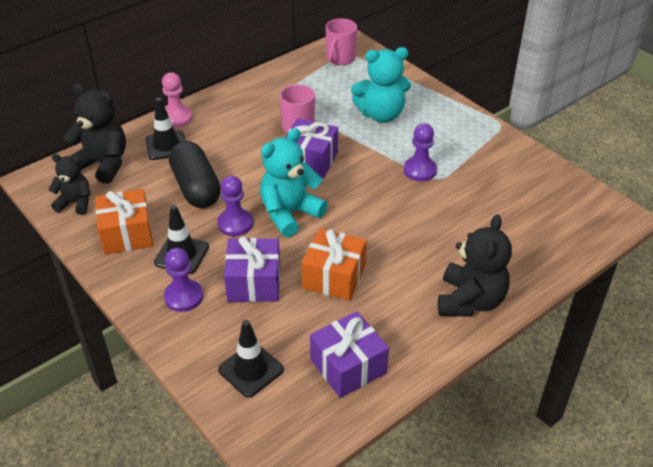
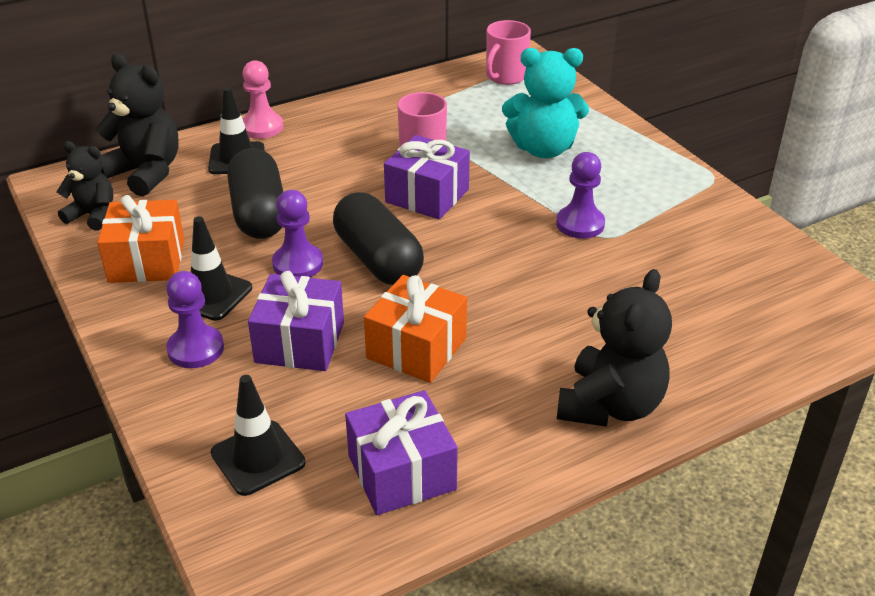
camera: 10 degrees right, 5 degrees down
turquoise teddy bear [260,128,328,237] -> black capsule [333,192,424,285]

